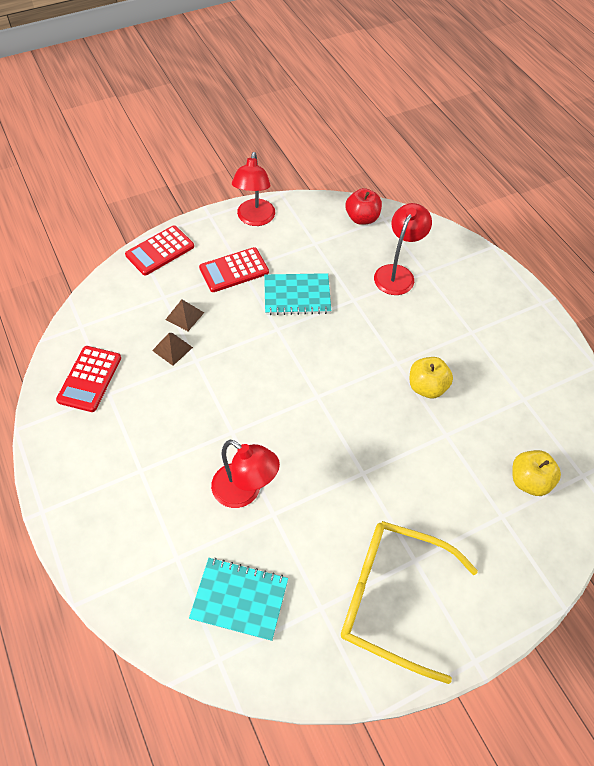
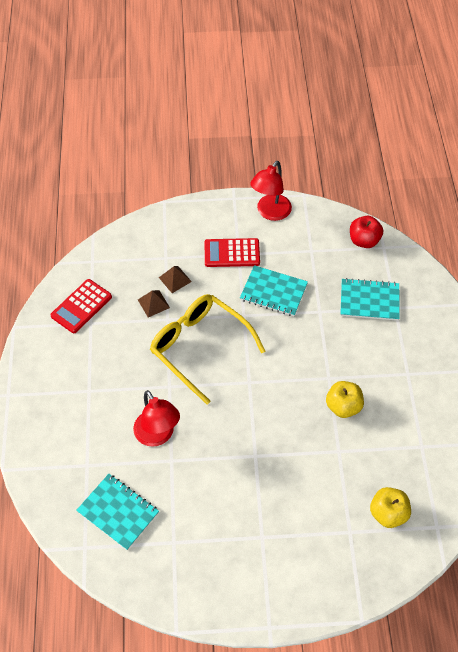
camera: 25 degrees right, 0 degrees up
red calculator [125,225,194,275] -> none
yellow glasses [341,521,478,684] -> yellow glasses moved to [150,294,265,405]
red lamp [374,203,432,295] -> turquoise notebook [340,278,399,321]

